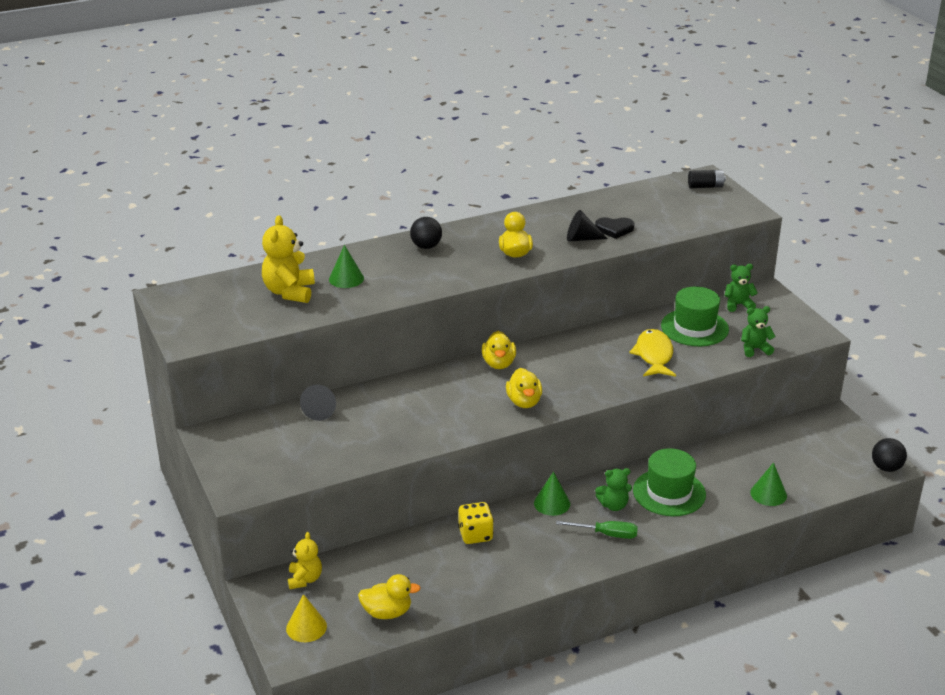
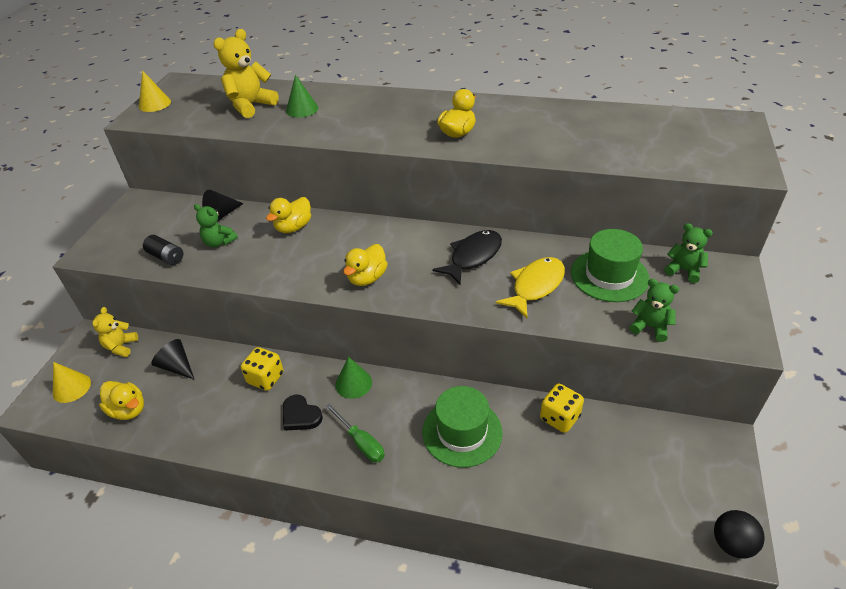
camera: 40 degrees right, 10 degrees up
yellow teddy bear [288,532,322,589] -> yellow teddy bear turned 150 degrees clockwise [92,307,138,357]
black ball [410,217,442,249] -> none
yellow duck [482,331,516,369] -> yellow duck moved to [266,197,311,233]
black cone [567,210,608,242] -> black cone moved to [151,339,194,379]
black heart [595,217,634,239] -> black heart moved to [283,395,323,431]
green teddy bear [595,468,632,511] -> green teddy bear moved to [194,204,238,247]
black battery [688,170,726,188] -> black battery moved to [143,235,183,265]
green cone [750,462,787,506] -> none
none -> yellow cone [139,70,171,112]
none -> black fish [433,230,502,285]
none -> yellow dice [540,384,584,433]

